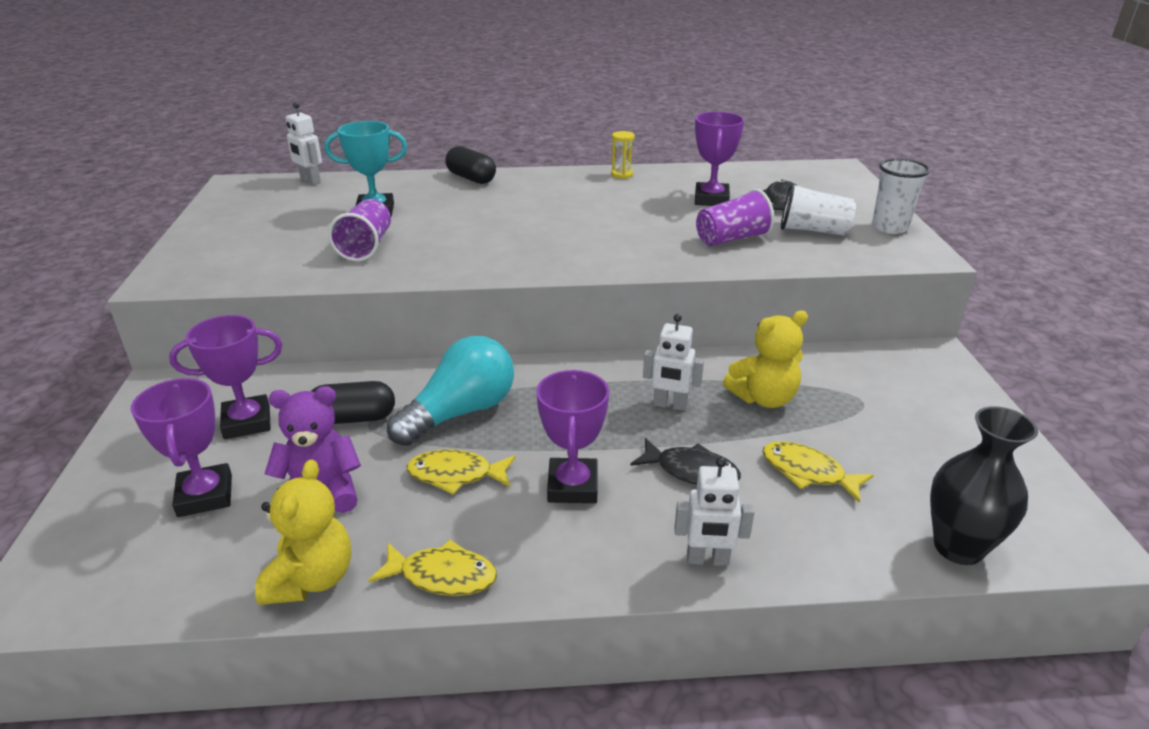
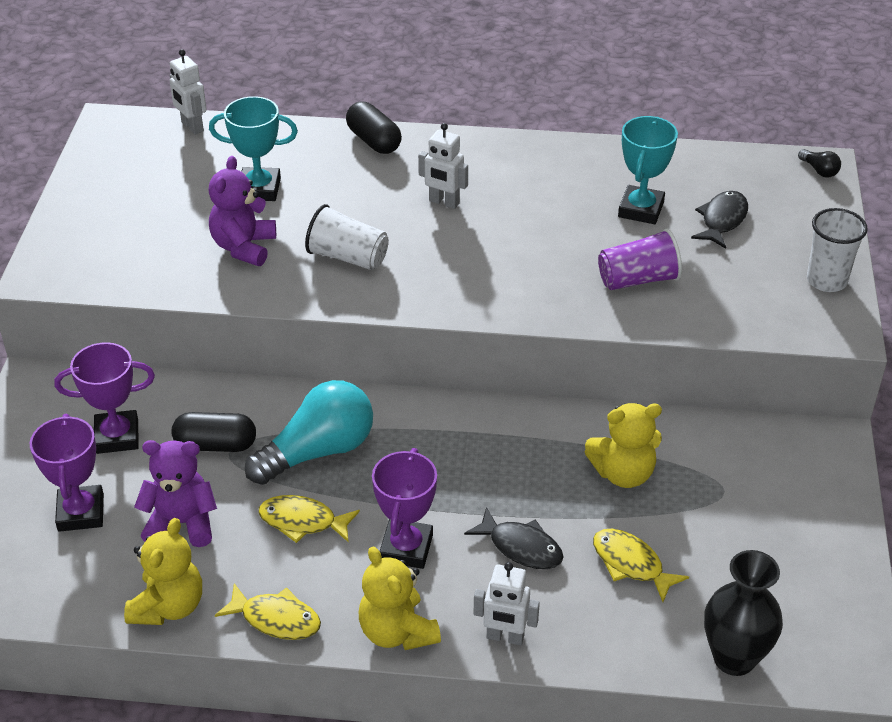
camera: 10 degrees right, 10 degrees up
purple cup [328,199,391,261] -> purple teddy bear [208,156,276,266]
yellow hourglass [611,131,635,179] -> none
white robot [643,314,704,411] -> white robot moved to [418,123,468,209]
purple trophy [695,112,744,206] -> turquoise trophy [618,116,678,224]
white cup [781,183,856,236] -> white cup moved to [305,204,389,270]
none -> yellow teddy bear [359,547,441,650]
none -> black light bulb [798,149,841,177]

